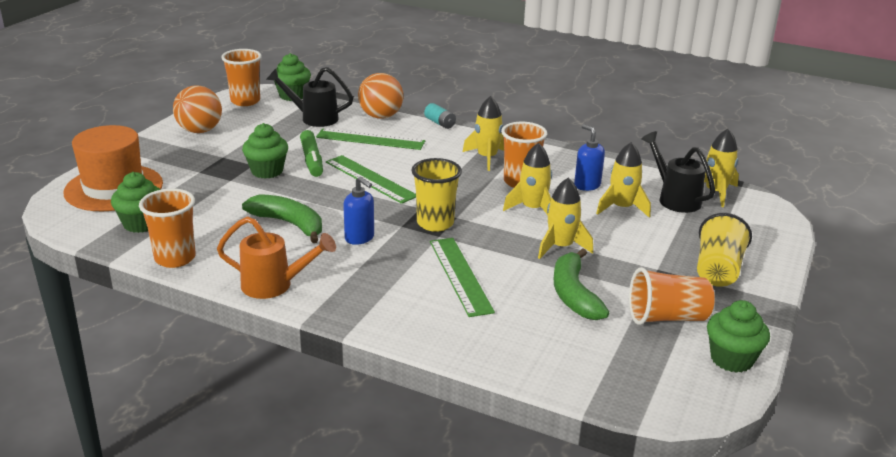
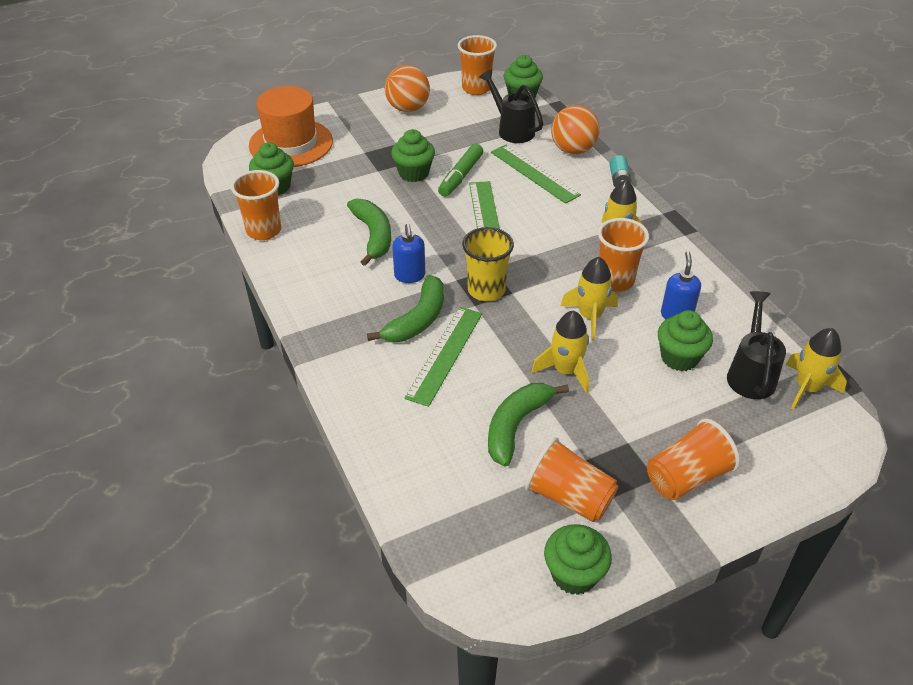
camera: 40 degrees right, 15 degrees up
orange watering can [217,216,336,299] -> none
yellow rocket [596,142,651,218] -> green cupcake [658,310,713,371]
yellow cup [697,213,752,287] -> orange cup [647,418,740,500]
none -> green banana [367,275,444,342]

